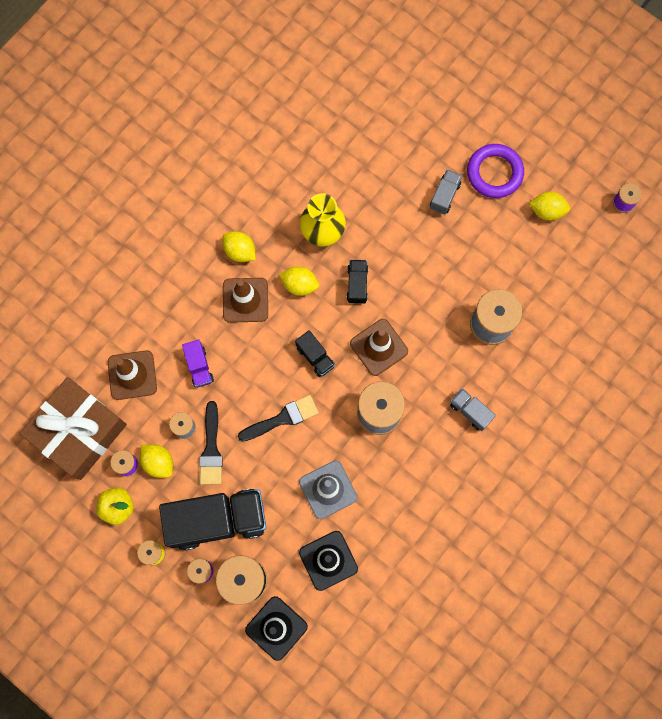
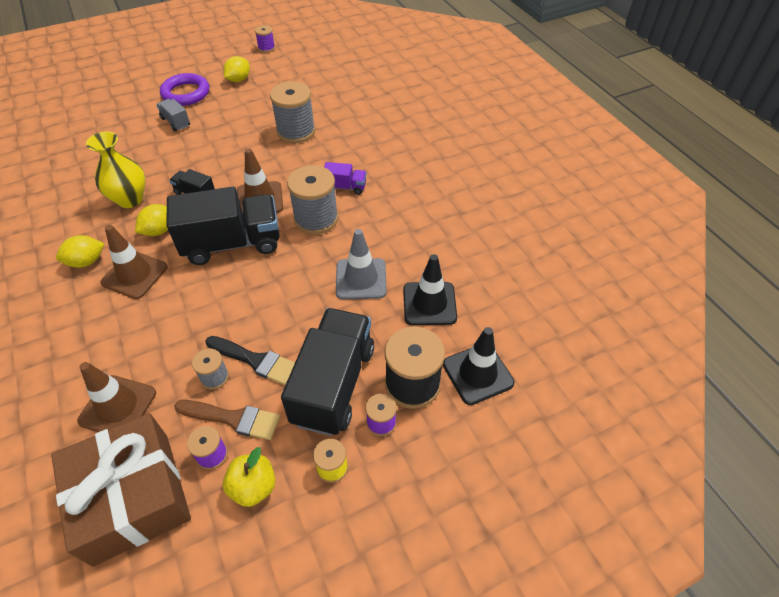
camera: 65 degrees left, 25 degrees down
yellow lemon [140,444,173,478] -> brown brush [174,400,280,440]
purple truck [182,340,214,387] -> purple truck moved to [324,162,366,195]
black brush [238,395,319,442] -> none
black truck [295,330,335,377] -> black truck [166,187,280,265], size x2.19
grey truck [450,388,496,431] -> none

